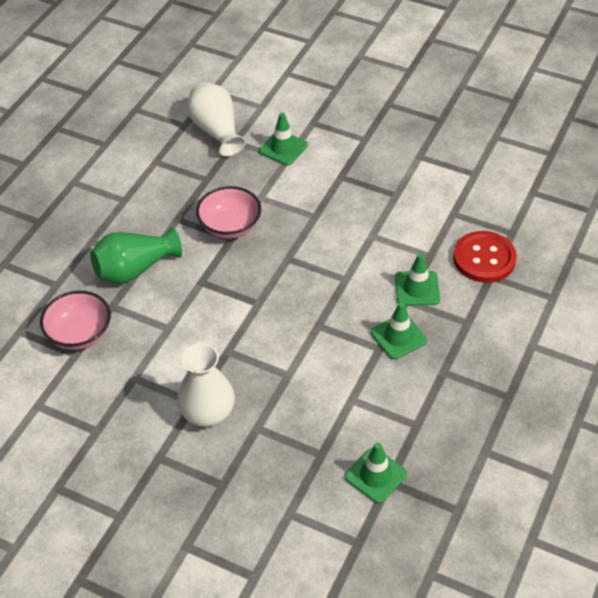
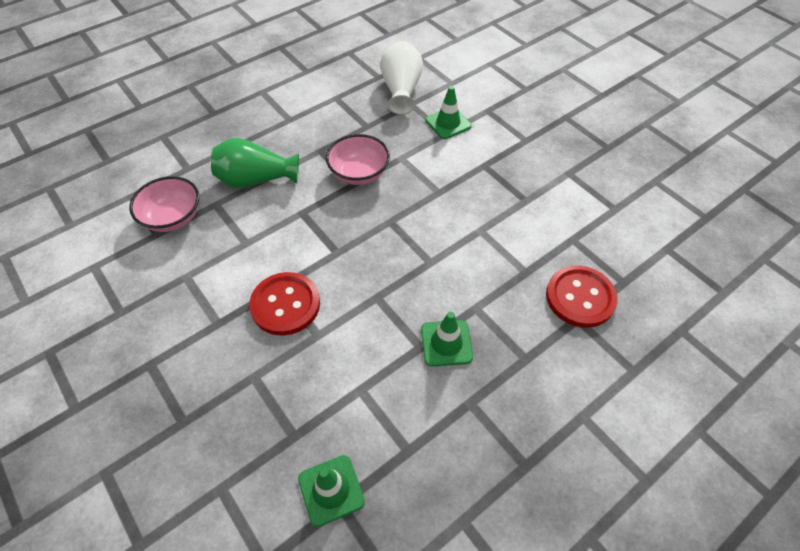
camera: 25 degrees right, 5 degrees up
white vase [177,343,235,427] -> none
green traffic cone [395,253,440,306] -> none
none -> red button [249,272,320,336]

